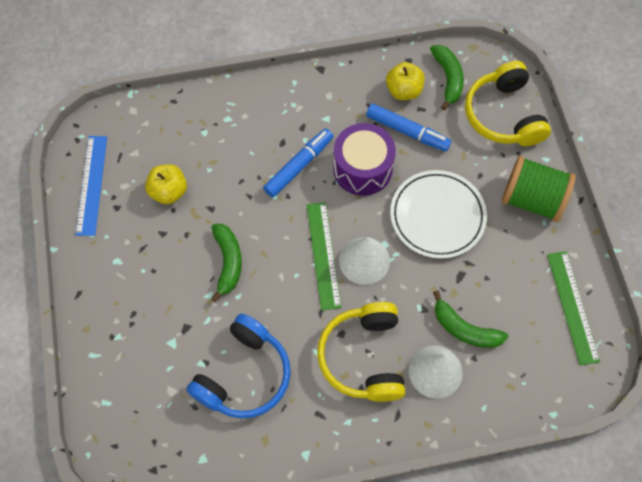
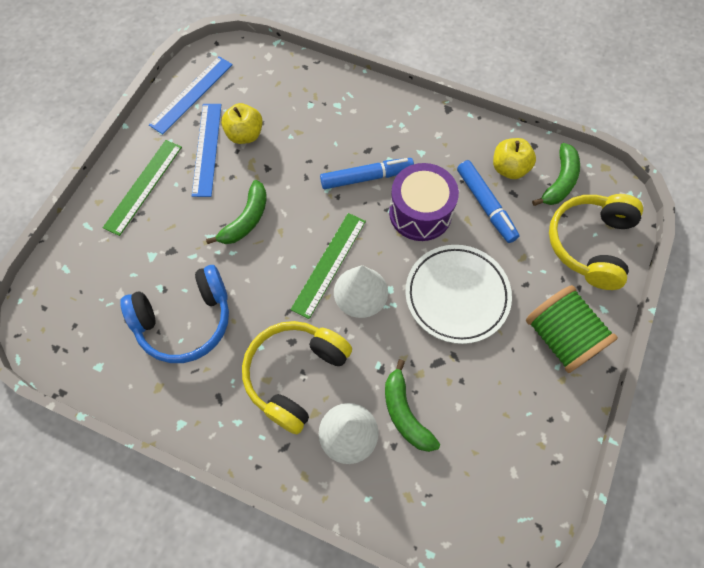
camera: 35 degrees right, 0 degrees up
green ruler [547,251,600,365] -> green ruler moved to [103,140,182,236]
none -> blue ruler [192,104,222,197]

